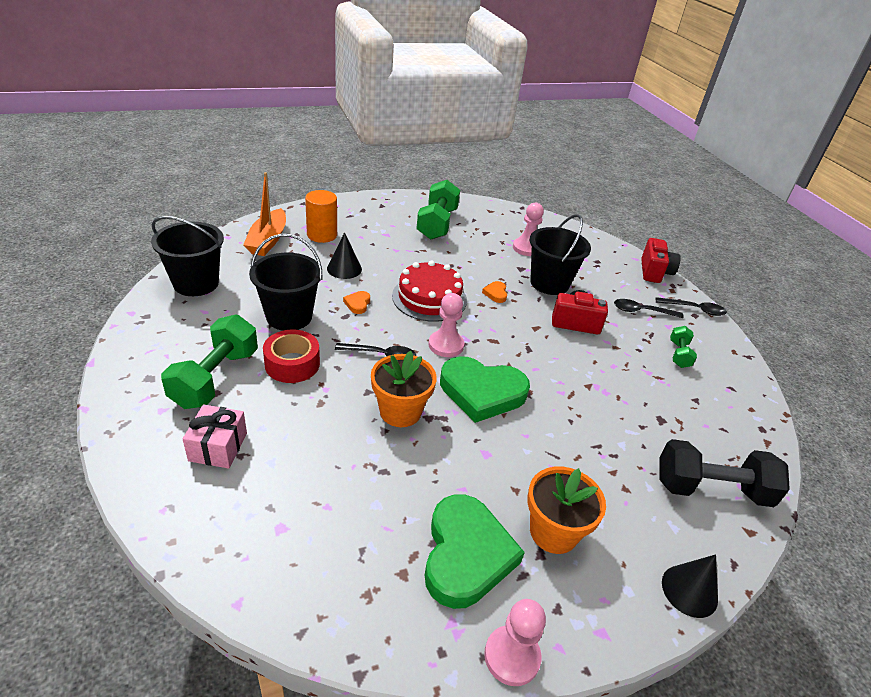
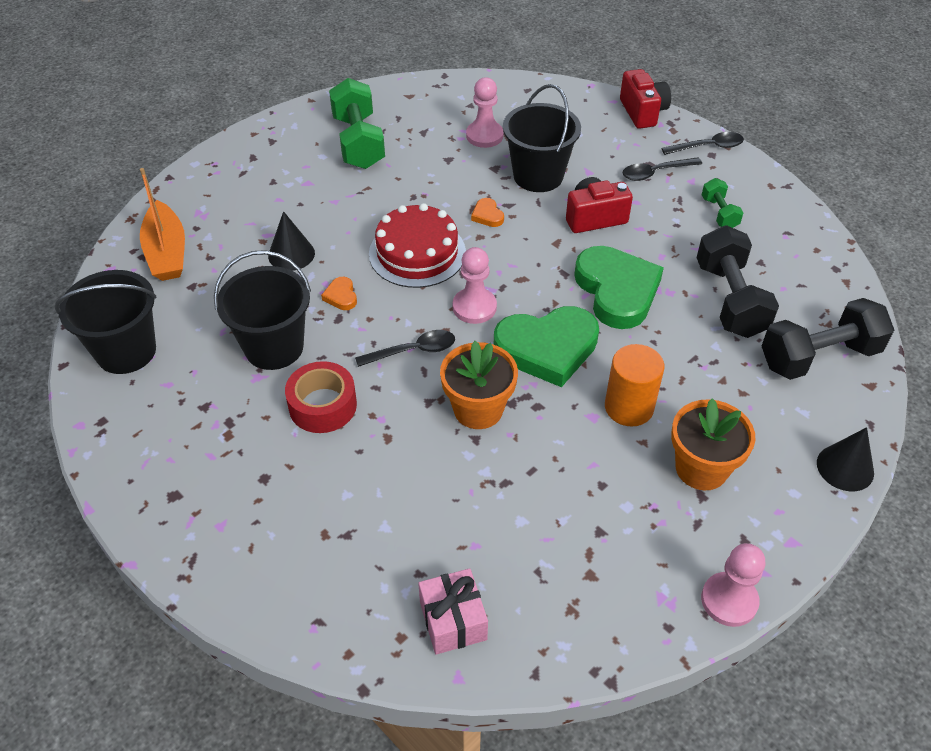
camera: 20 degrees left, 10 degrees up
green dumbbell [161,315,258,409] -> none
pink gift [183,404,247,469] -> pink gift moved to [418,568,488,655]
orange cylinder [305,190,337,243] -> orange cylinder moved to [605,344,665,427]
green heart [425,494,525,609] -> green heart moved to [574,246,664,329]
none -> black dumbbell [696,225,779,338]

